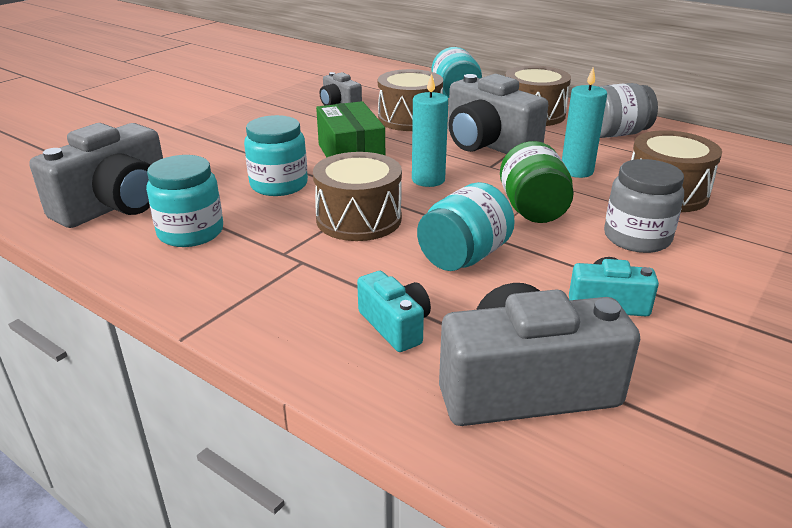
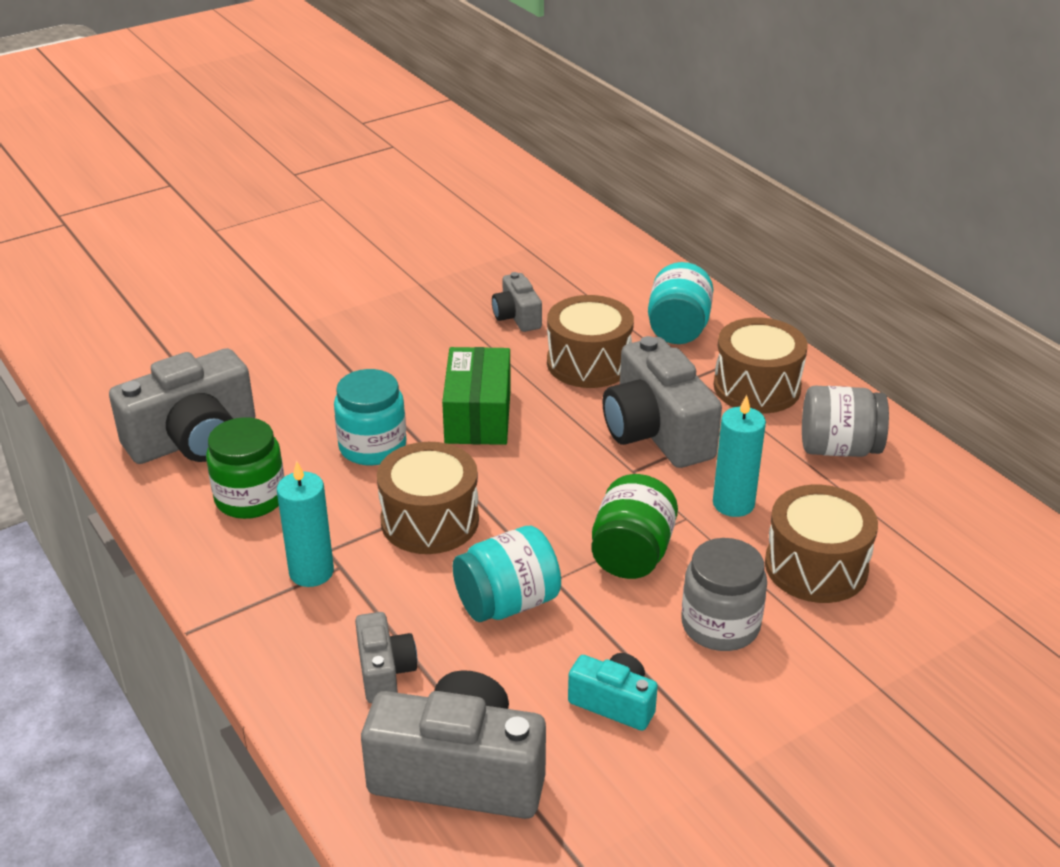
camera: 20 degrees right, 5 degrees up
turquoise jar [146,155,223,247] -> green jar [206,417,284,519]
turquoise camera [357,271,431,352] -> grey camera [355,612,417,703]
turquoise candle [412,73,449,187] -> turquoise candle moved to [277,461,334,587]

